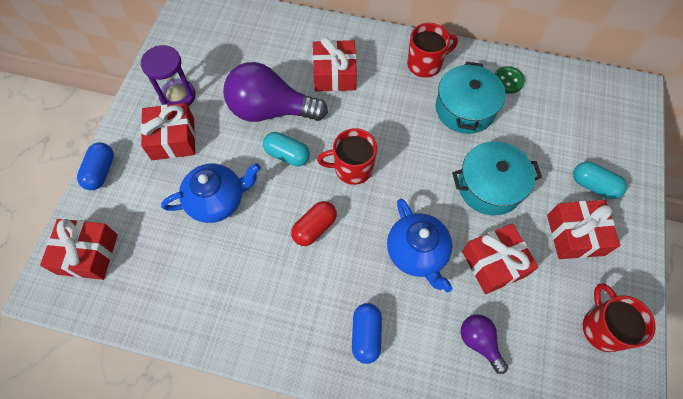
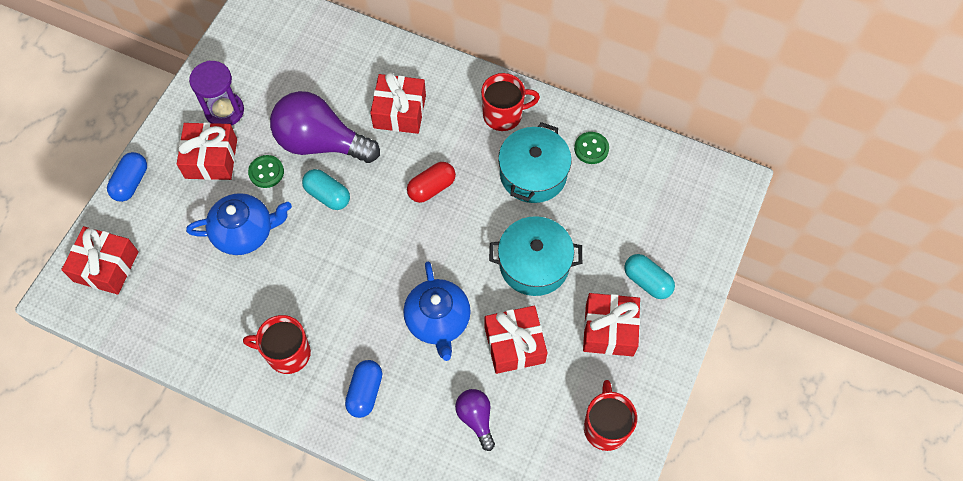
camera: 10 degrees right, 0 degrees up
red capsule [291,201,337,246] -> red capsule moved to [407,162,456,203]
red mug [317,128,377,185] -> red mug moved to [243,315,311,374]
none -> green button [248,155,284,188]

